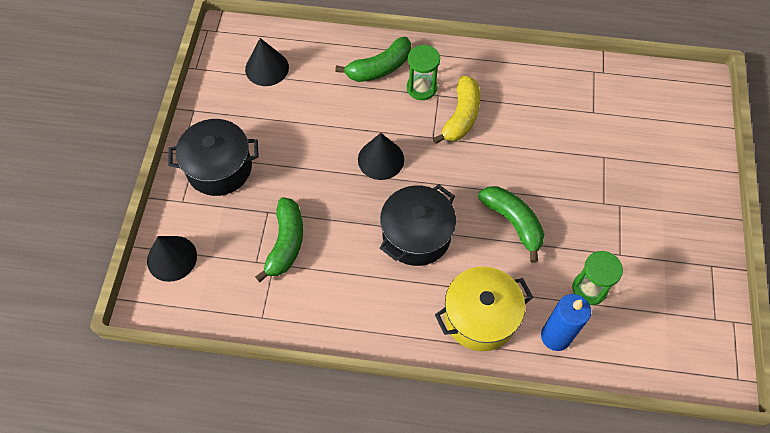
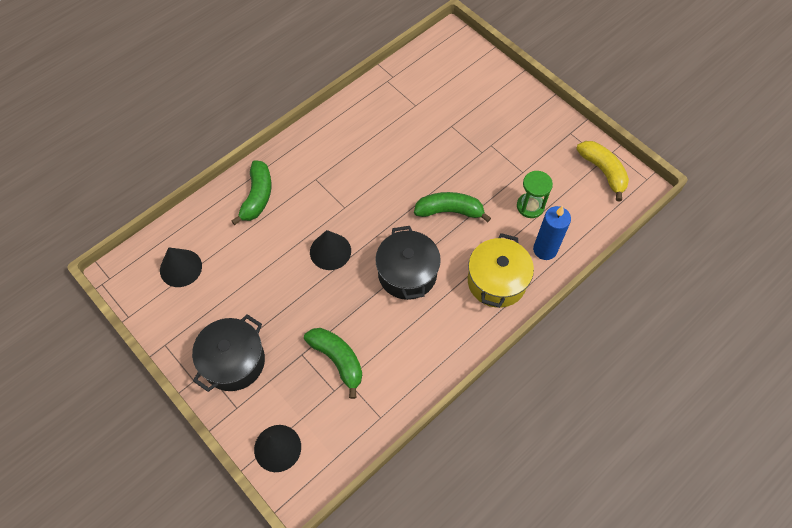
camera: 50 degrees left, 0 degrees up
green hourglass [407,45,440,100] -> none
yellow banana [433,75,480,144] -> yellow banana moved to [576,141,629,201]

